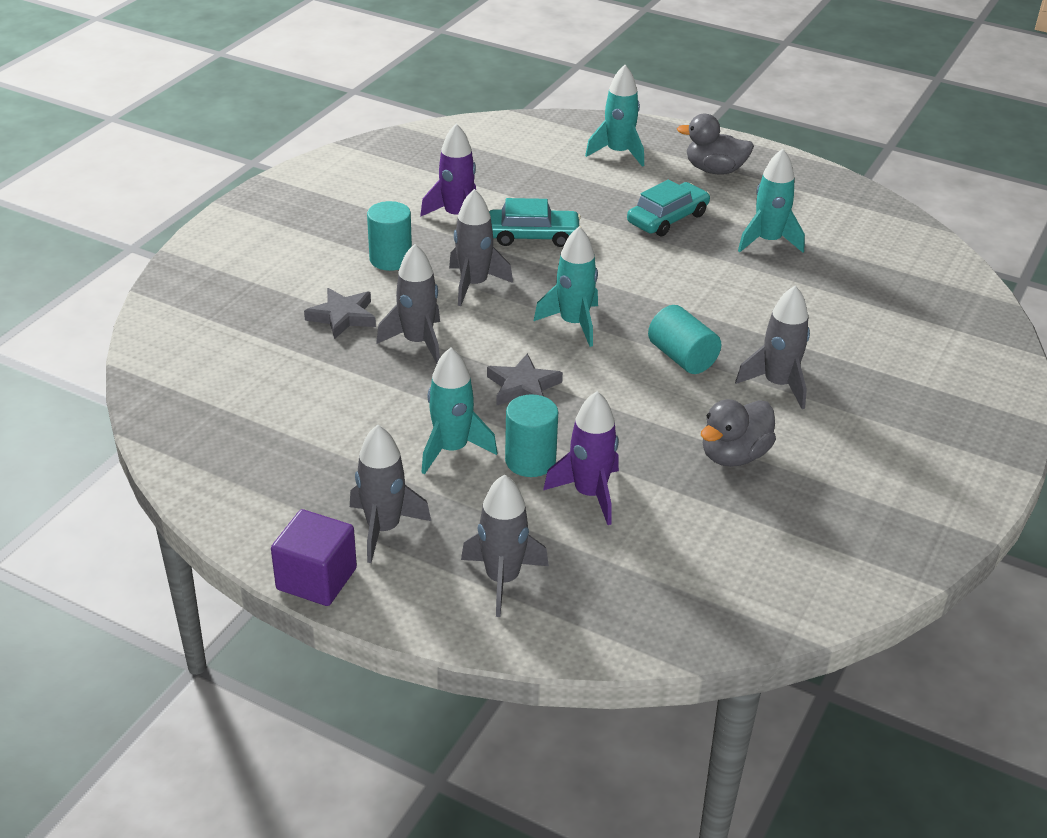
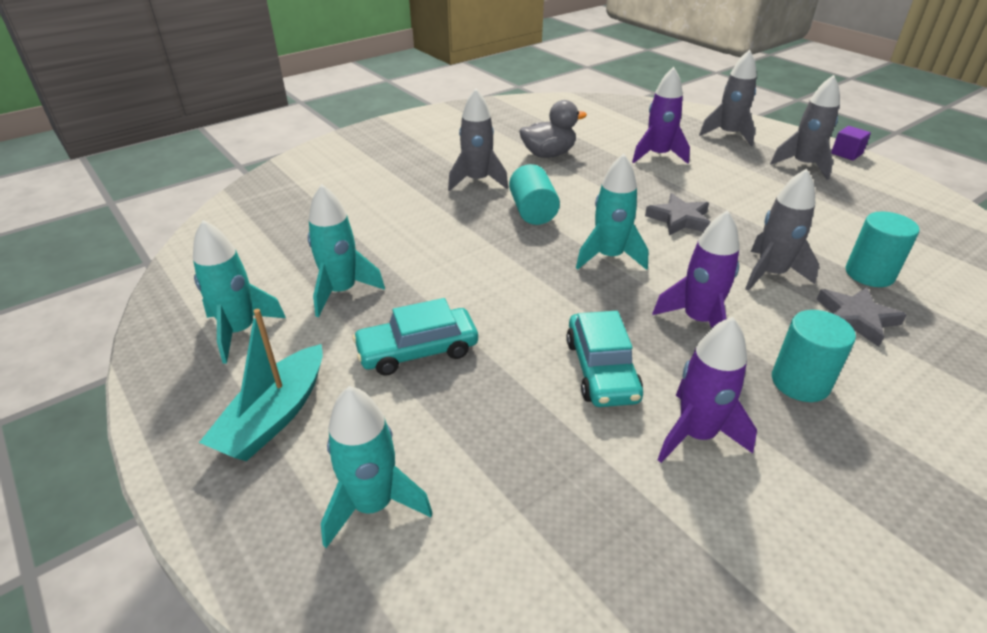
camera: 155 degrees left, 0 degrees up
purple cube [271,509,357,606] -> purple cube [831,126,871,160], size x0.62
turquoise rocket [421,347,497,474] -> turquoise rocket moved to [193,220,286,363]
grey rocket [449,189,513,306] -> purple rocket [652,210,739,328]
turquoise car [489,198,581,247] -> turquoise car turned 120 degrees counterclockwise [566,311,643,407]
turquoise cylinder [505,394,558,477] -> turquoise cylinder moved to [846,211,919,287]
grey duck [677,114,754,175] -> turquoise boat [199,309,323,461]

